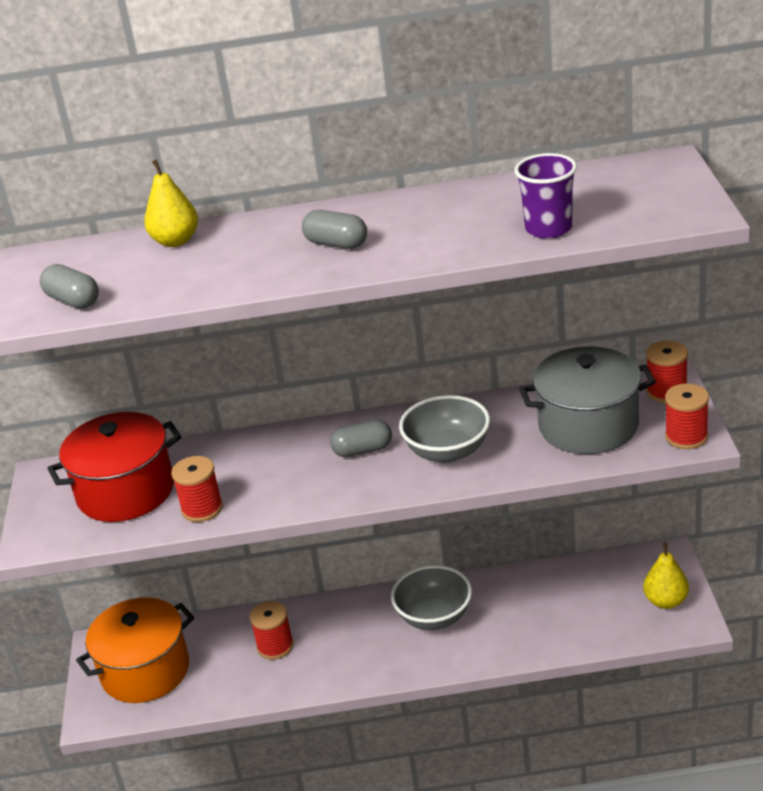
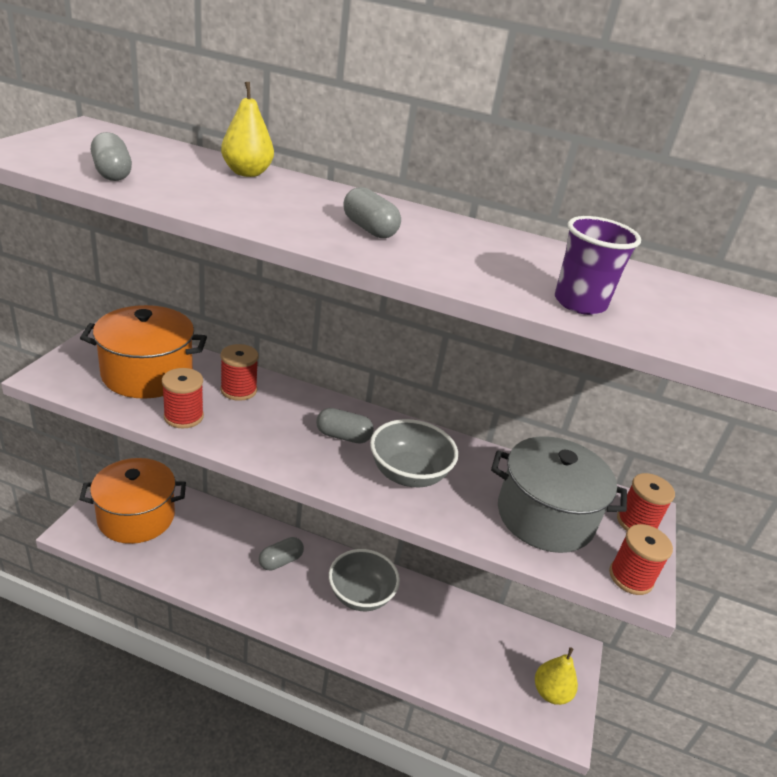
camera: 15 degrees right, 0 degrees up
red pot [47,412,181,522] -> orange pot [80,305,207,399]
red spool [250,601,294,660] -> red spool moved to [221,344,258,401]
none -> grey capsule [259,537,304,570]

